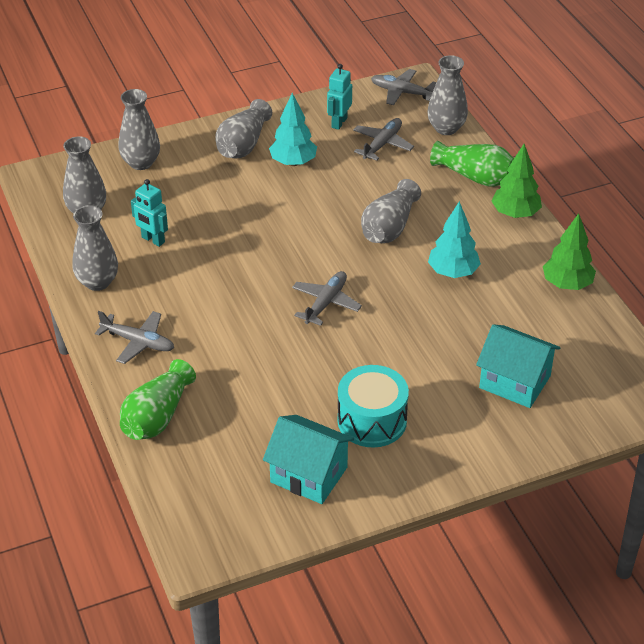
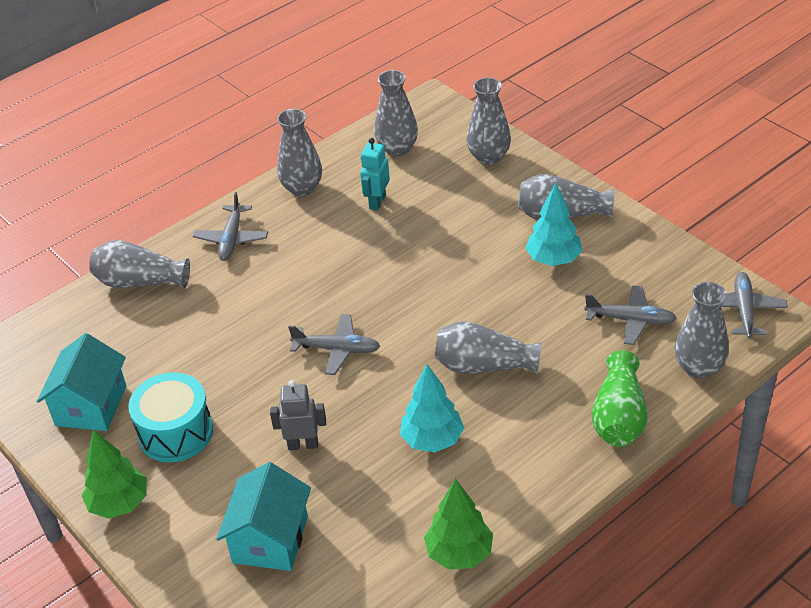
camera: 75 degrees right, 0 degrees up
green vase [120,359,196,440] -> grey vase [89,240,190,288]
turquoise robot [327,64,352,130] -> none
green tree [492,144,542,218] -> green tree moved to [82,429,147,519]
none -> grey robot [270,380,326,450]

